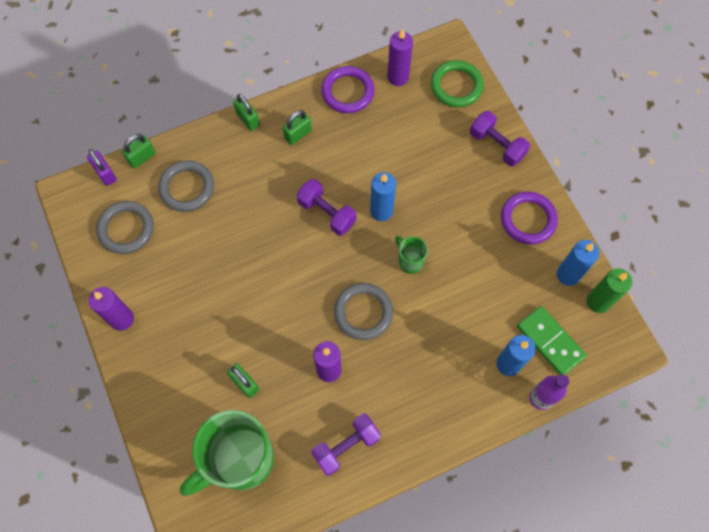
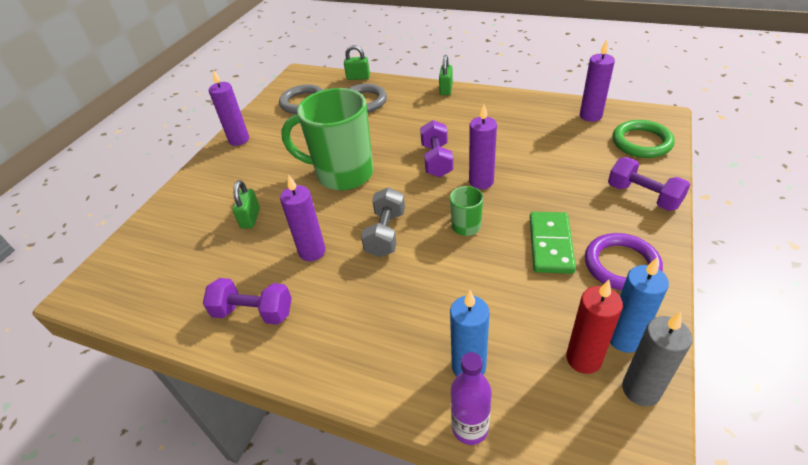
camera: 50 degrees right, 25 degrees down
purple padlock [87,149,117,186] -> none
green mug [180,410,274,496] -> green mug moved to [281,88,373,190]
green padlock [283,110,312,145] -> none
purple ring [321,66,374,113] -> none
grey ring [334,283,393,340] -> grey dumbbell [361,187,405,257]
blue candle [370,172,396,221] -> purple candle [469,104,497,189]
purple dumbbell [470,111,530,166] -> purple dumbbell turned 45 degrees counterclockwise [608,157,690,211]
green domino [517,306,586,375] -> green domino moved to [530,212,576,274]
green candle [587,268,633,313] -> grey candle [622,312,693,406]
none -> red candle [566,280,623,374]

